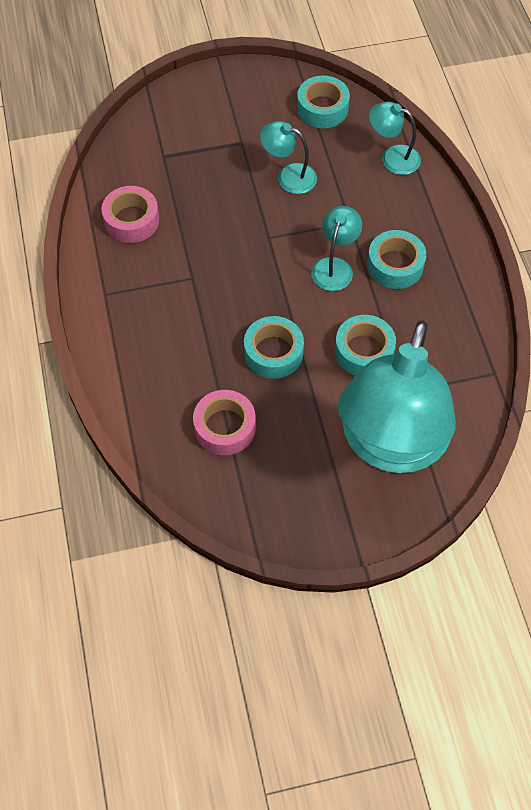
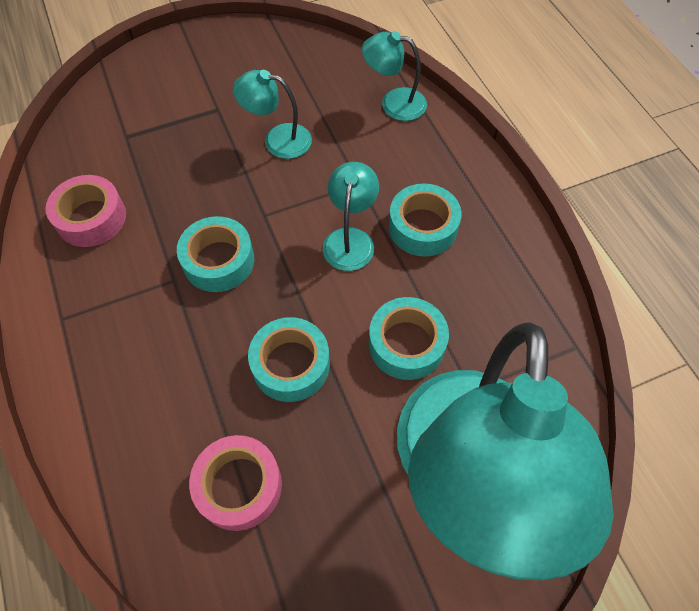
camera: 10 degrees left, 0 degrees up
turquoise tape [297,76,350,128] -> turquoise tape moved to [177,216,254,292]

